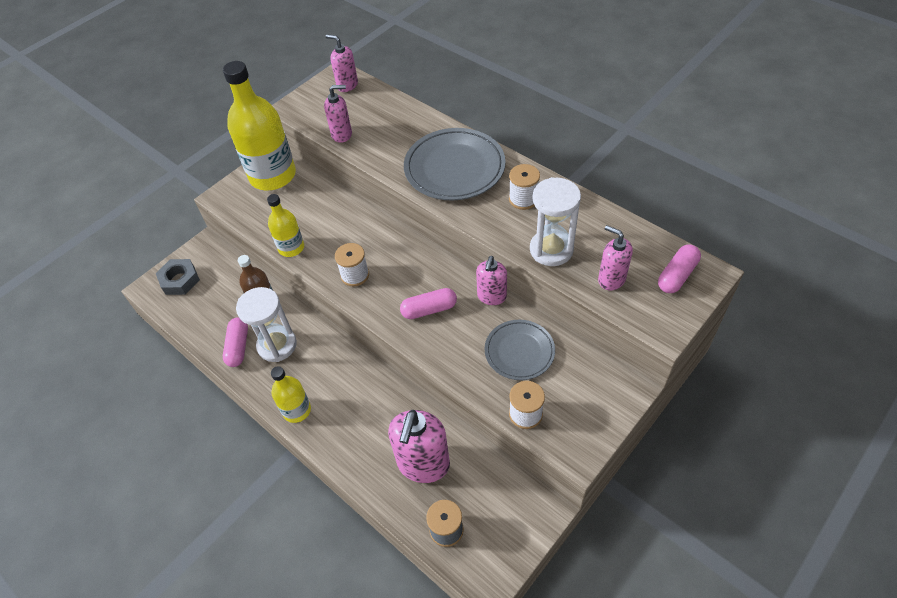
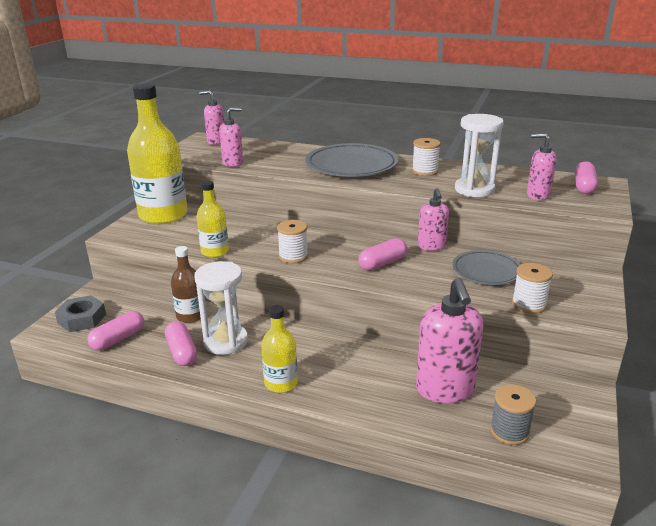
camera: 25 degrees left, 25 degrees down
none -> pink capsule [87,311,144,350]

